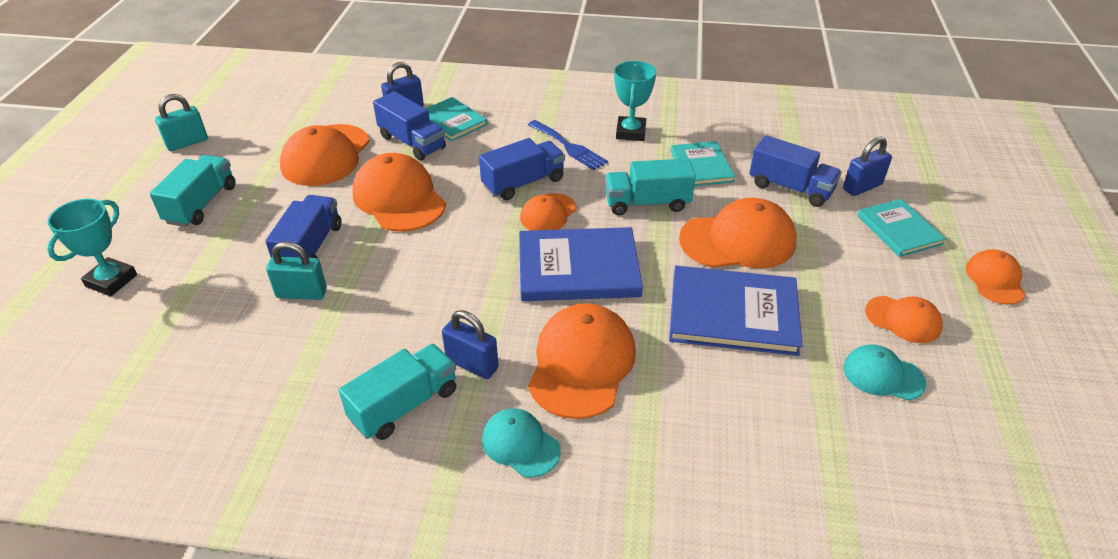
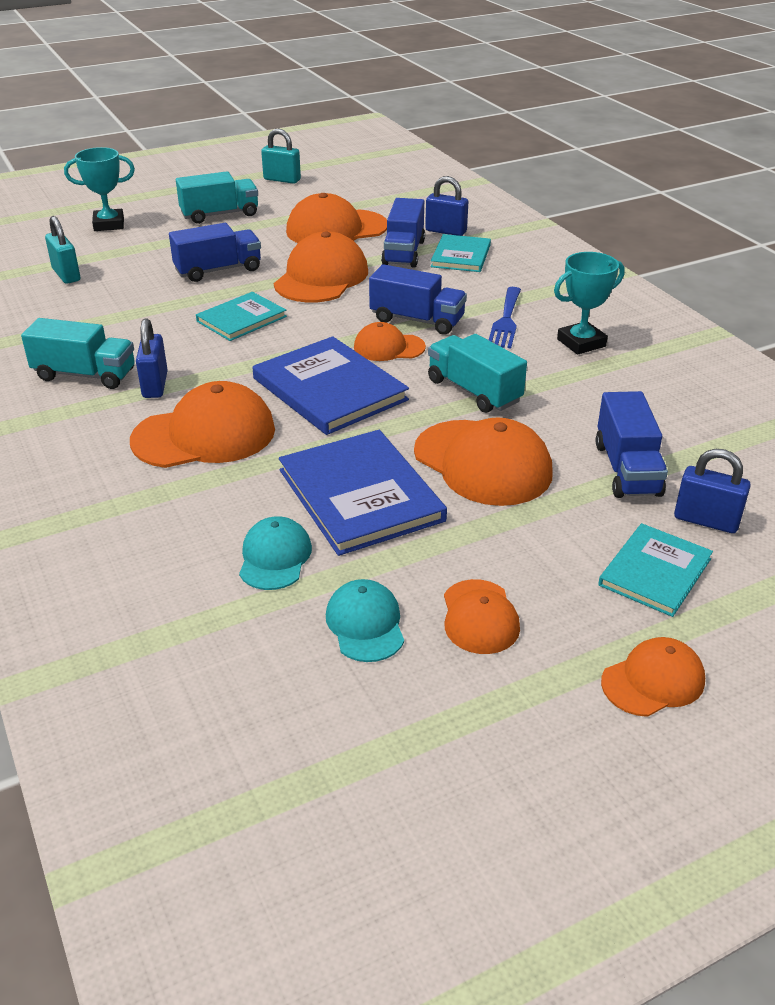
camera: 55 degrees right, 5 degrees down
turquoise padlock [266,241,327,300] -> turquoise padlock moved to [45,216,80,284]
turquoise cap [482,408,561,478] -> turquoise cap moved to [239,516,312,590]
turquoise book [671,141,735,186] -> turquoise book moved to [196,292,287,341]

